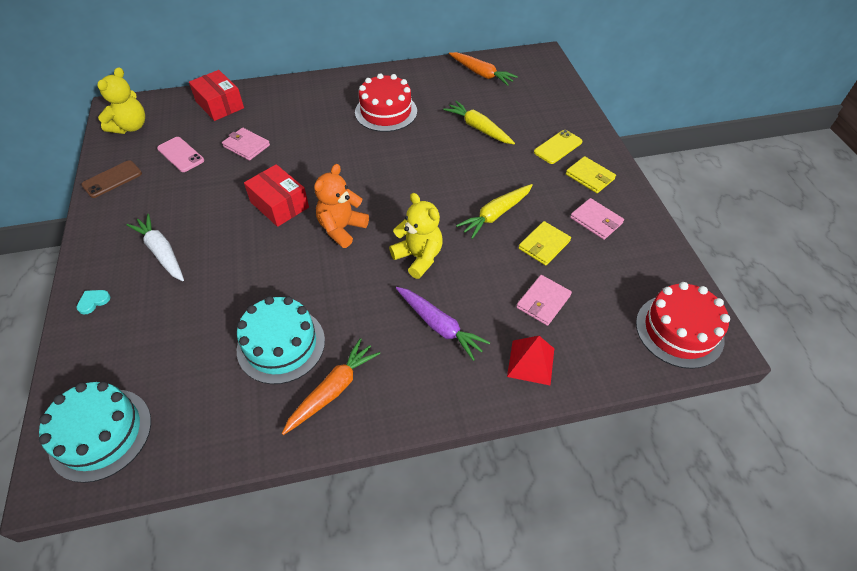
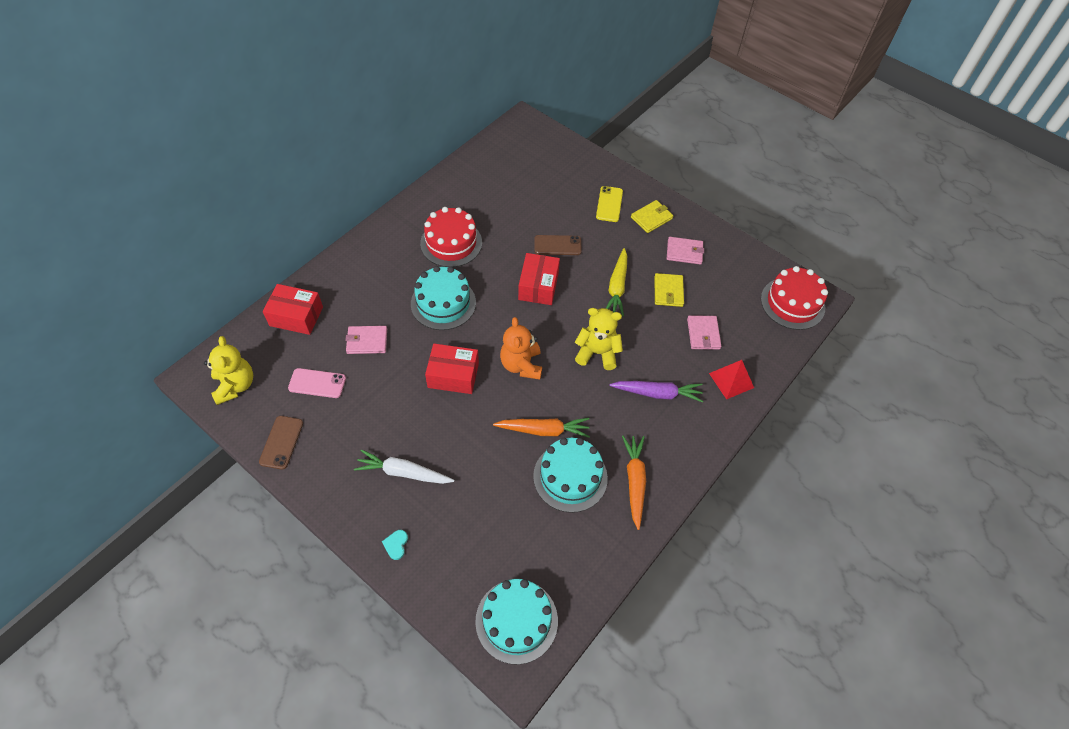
camera: 40 degrees left, 5 degrees up
yellow carrot [443,101,515,144] -> none
orange carrot [449,52,518,86] -> orange carrot moved to [493,418,590,438]
yellow wallet [566,156,616,193] -> yellow wallet turned 45 degrees counterclockwise [631,200,673,233]
none -> turquoise cake [411,266,476,330]
none -> red box [518,253,560,305]
none -> brown phone [535,235,582,255]

